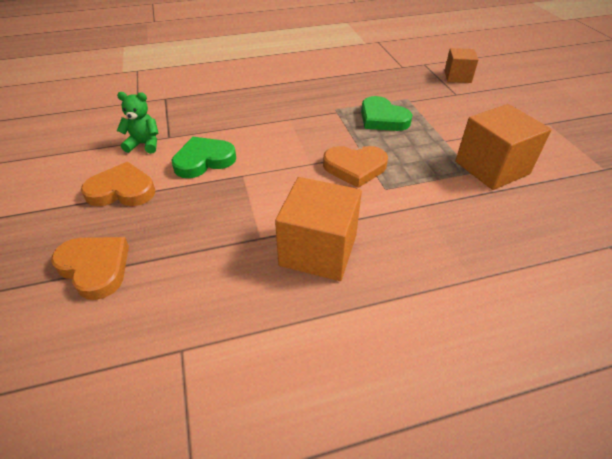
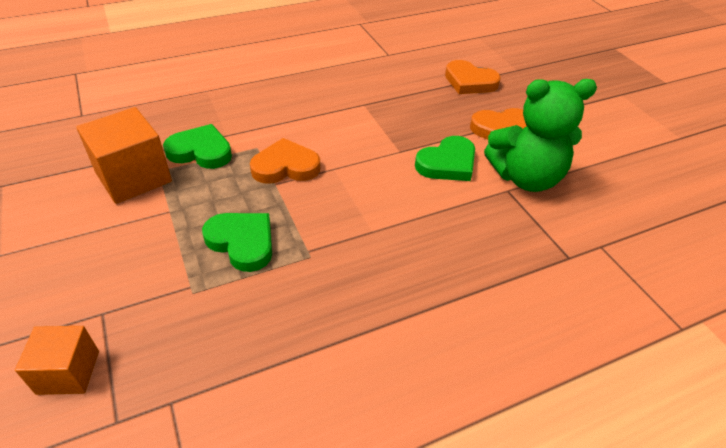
camera: 170 degrees right, 0 degrees up
green teddy bear [117,92,158,154] -> green teddy bear [484,79,597,192], size x1.92
orange cube [275,177,362,281] -> none
none -> green heart [163,124,232,169]

